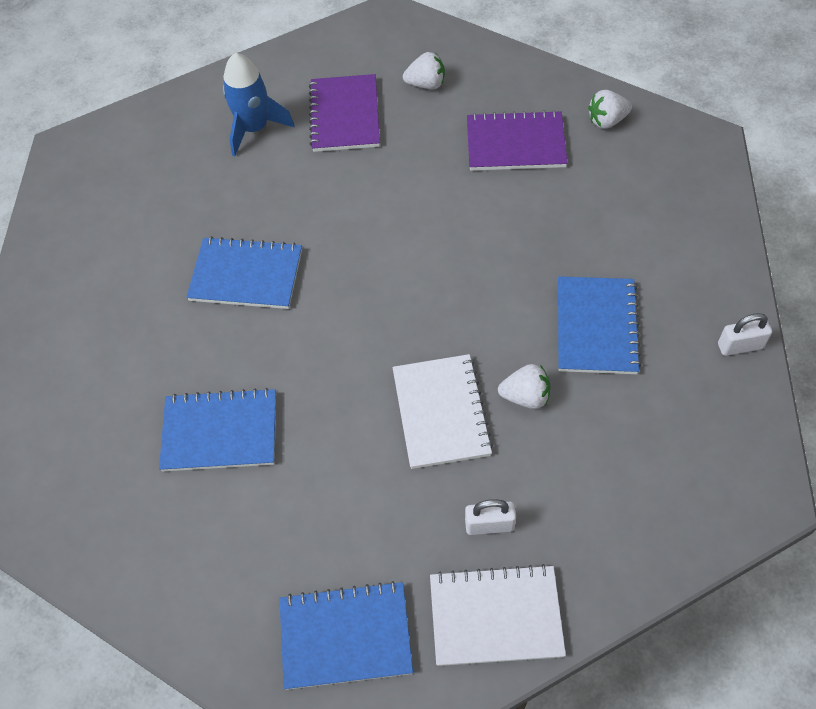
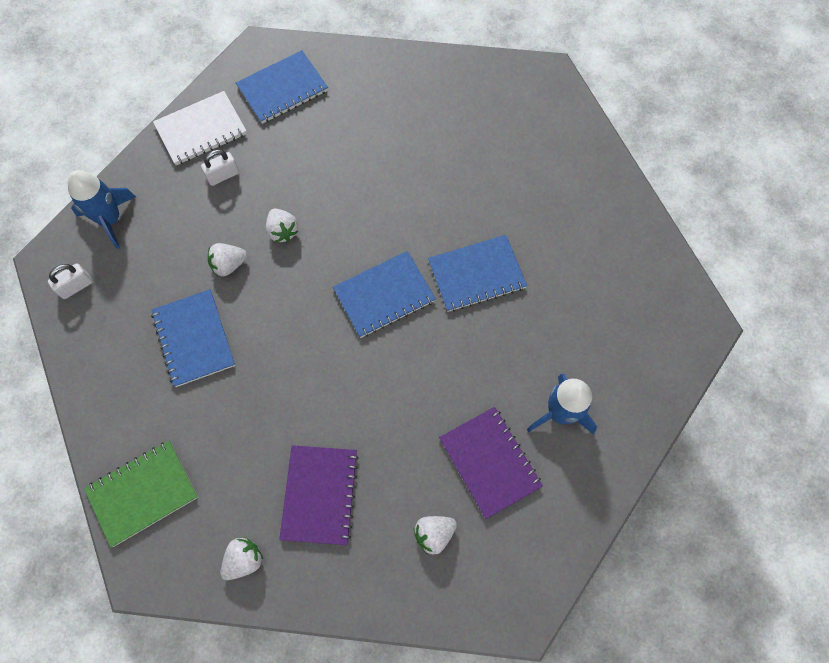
camera: 150 degrees right, 10 degrees up
blue notebook [159,388,276,472] -> blue notebook moved to [333,251,436,338]
white notebook [392,354,493,469] -> white strawberry [266,208,298,242]
purple notebook [467,110,568,171] -> purple notebook turned 60 degrees counterclockwise [279,445,359,545]
white padlock [718,313,772,356] -> white padlock moved to [48,263,93,299]
none -> blue rocket [68,170,136,249]
none -> green notebook [84,441,198,548]

